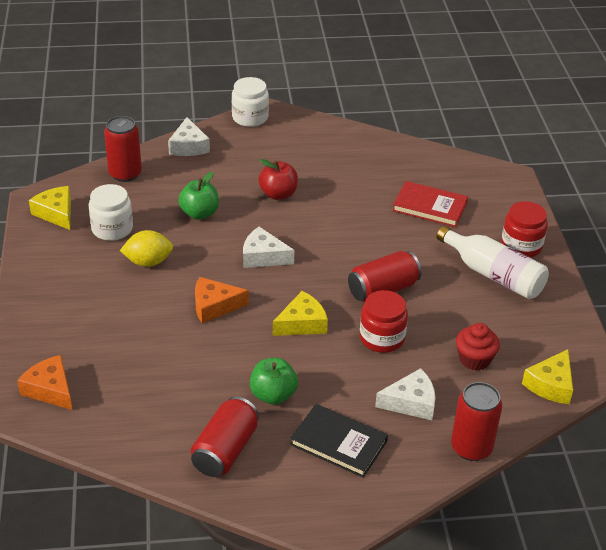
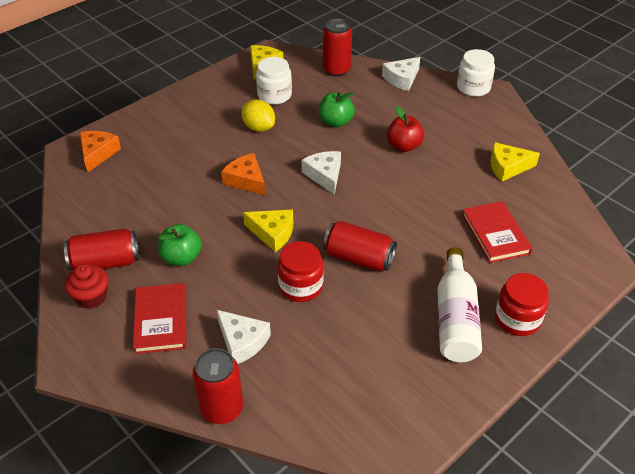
camera: 55 degrees right, 5 degrees up
black book [290,404,388,478] -> red book [133,283,186,354]
red cupcake [456,323,500,370] -> red cupcake moved to [65,264,109,309]
yellow cheese [522,349,573,404] -> yellow cheese moved to [490,142,540,182]

